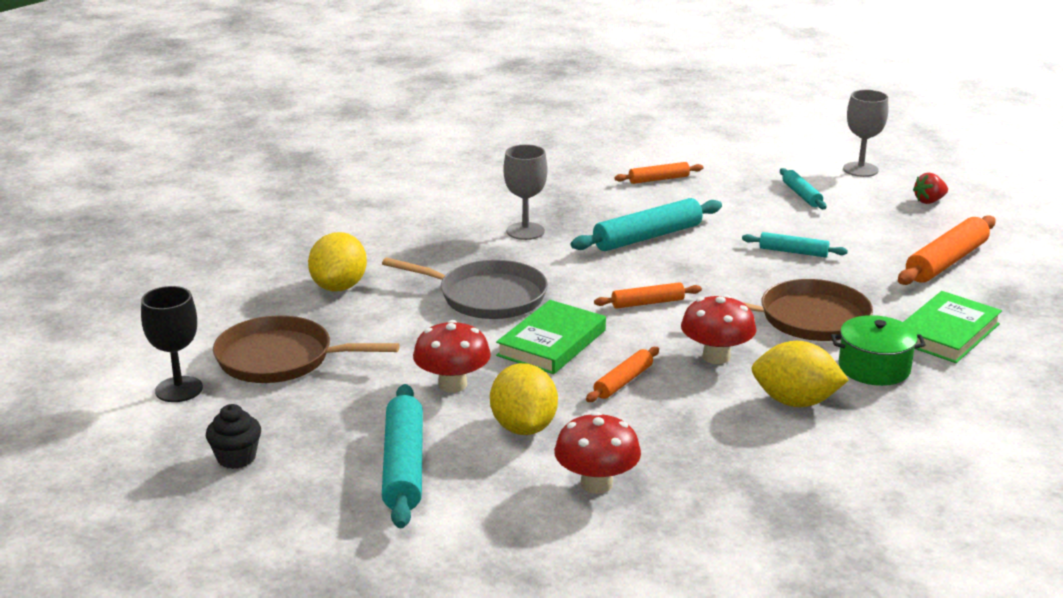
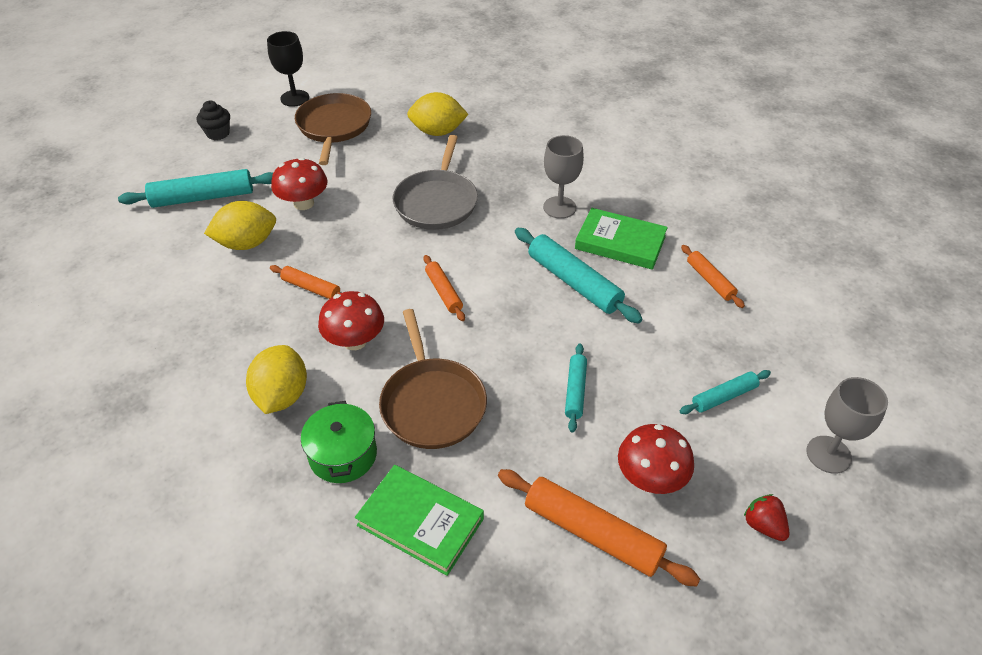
camera: 80 degrees right, 20 degrees up
green book [496,300,606,374] -> green book moved to [575,208,668,270]
red mushroom [554,412,641,494] -> red mushroom moved to [618,424,694,494]

